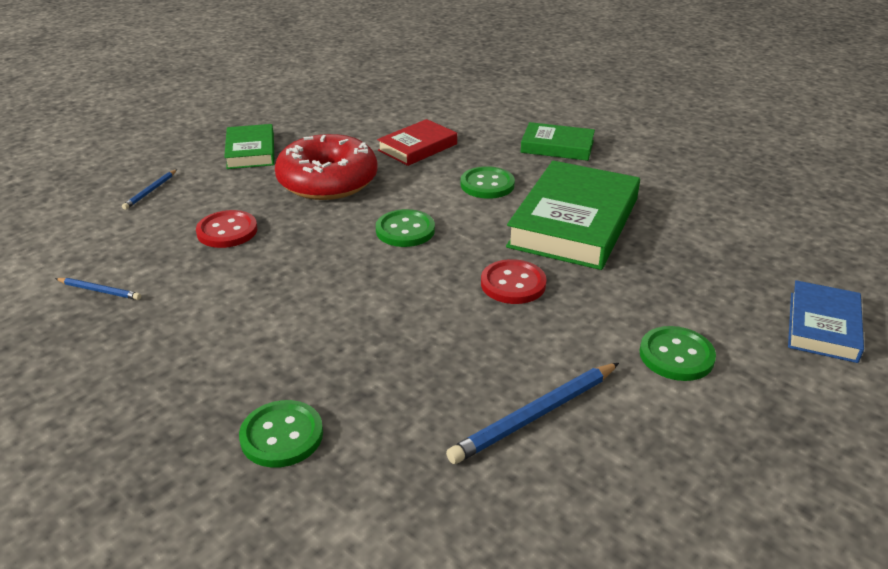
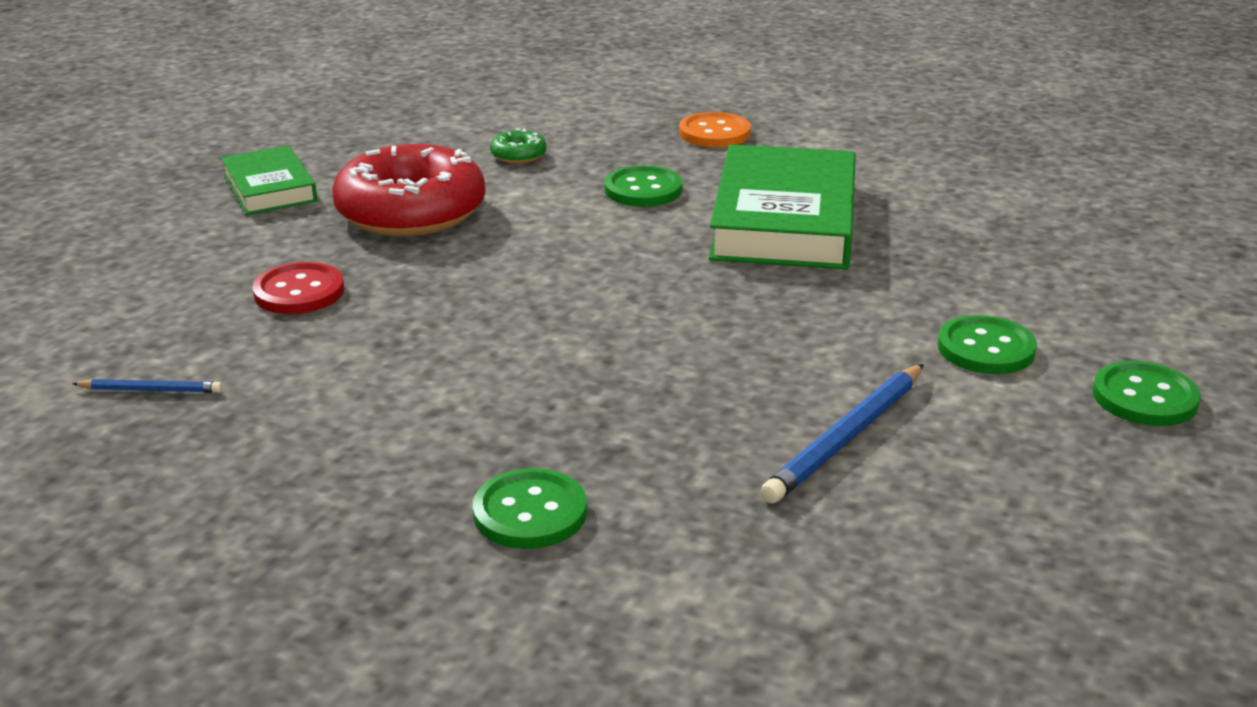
camera: 15 degrees left, 5 degrees down
blue pencil [122,169,177,210] -> none
green button [376,209,435,247] -> green button moved to [1092,361,1201,426]
red book [377,119,457,166] -> green donut [490,128,547,164]
red button [481,259,547,304] -> none
green book [521,122,595,161] -> orange button [679,112,751,147]
blue book [788,280,864,363] -> none

